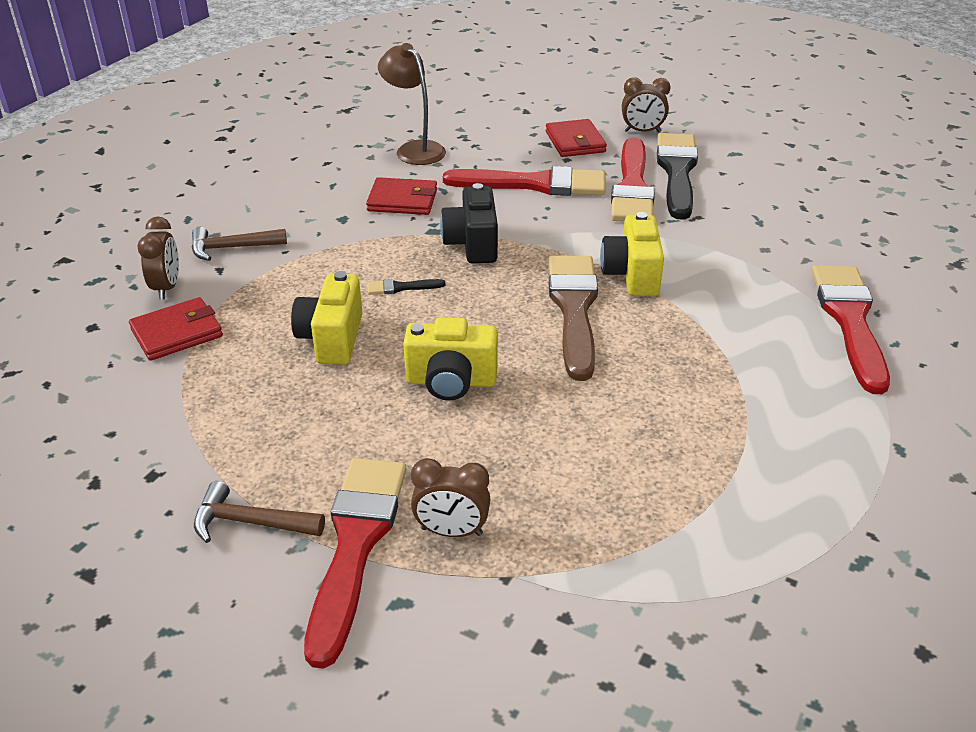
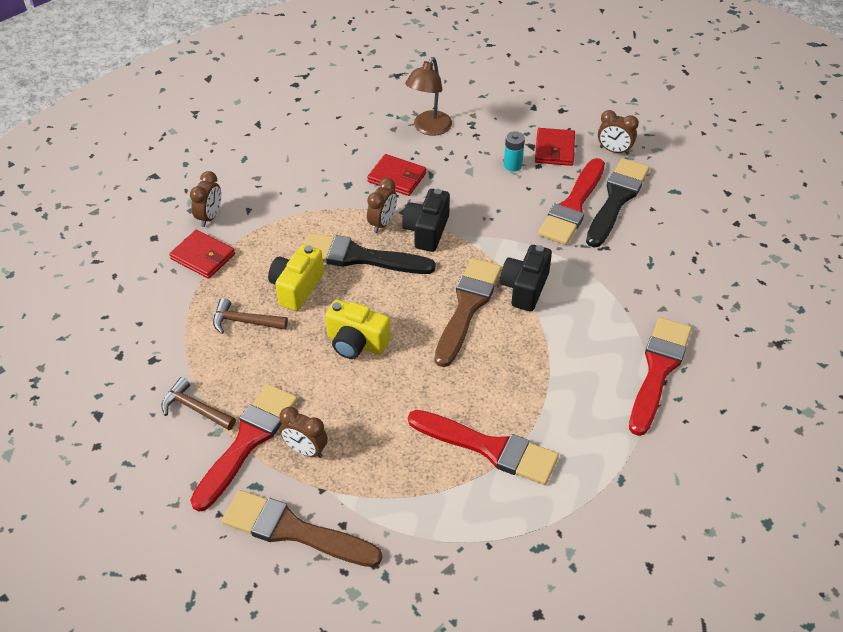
camera: 20 degrees right, 10 degrees up
red wallet [129,297,223,361] -> red wallet turned 45 degrees clockwise [169,230,235,279]
brown hammer [192,227,287,261] -> brown hammer moved to [213,298,288,334]
black brush [367,279,445,295] -> black brush [305,233,436,274], size x2.42
brown lamp [378,43,446,165] -> brown lamp turned 135 degrees counterclockwise [405,57,452,136]
red brush [443,166,606,196] -> red brush moved to [408,410,559,485]
yellow camera [600,212,664,296] -> black camera [500,245,552,311]
none -> brown brush [222,490,383,567]
none -> brown clock [367,178,397,233]
none -> turquoise battery [504,131,525,172]

